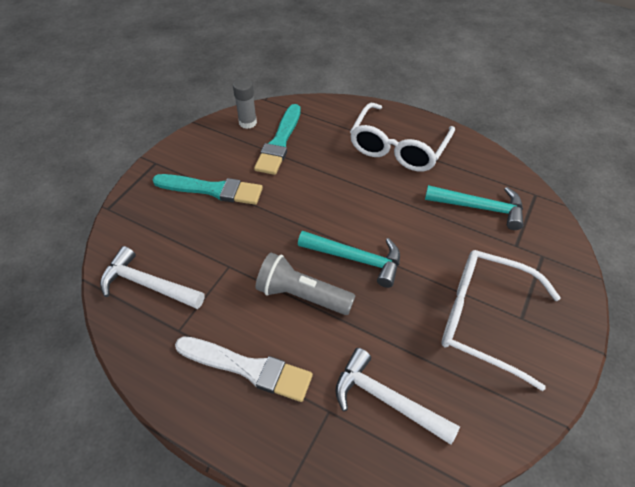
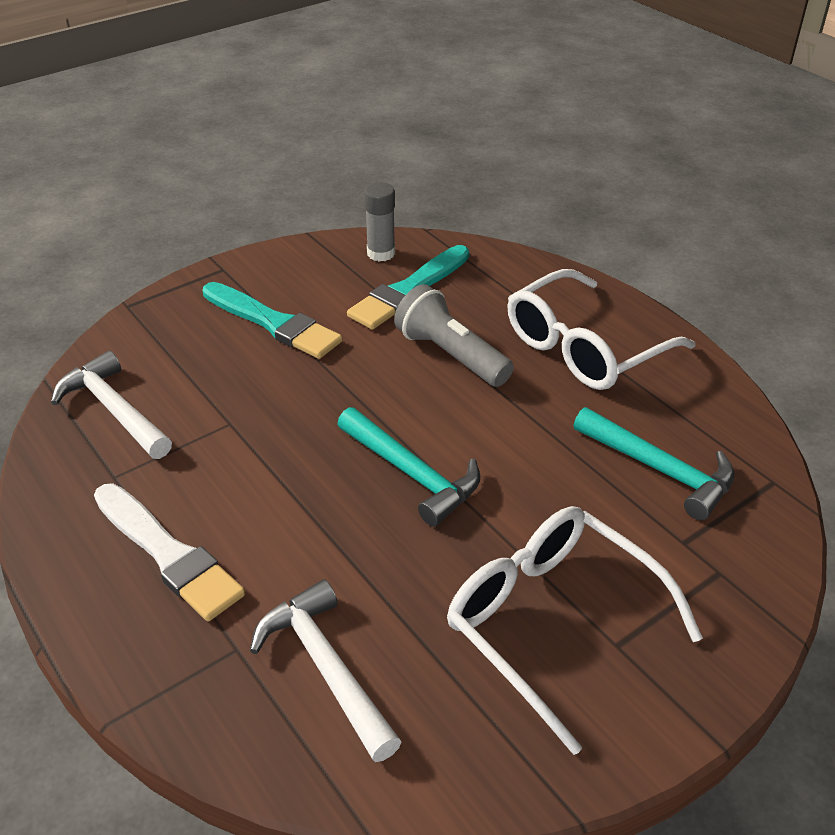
camera: 25 degrees right, 10 degrees down
grey flashlight [256,252,355,315] -> grey flashlight moved to [394,284,514,387]

